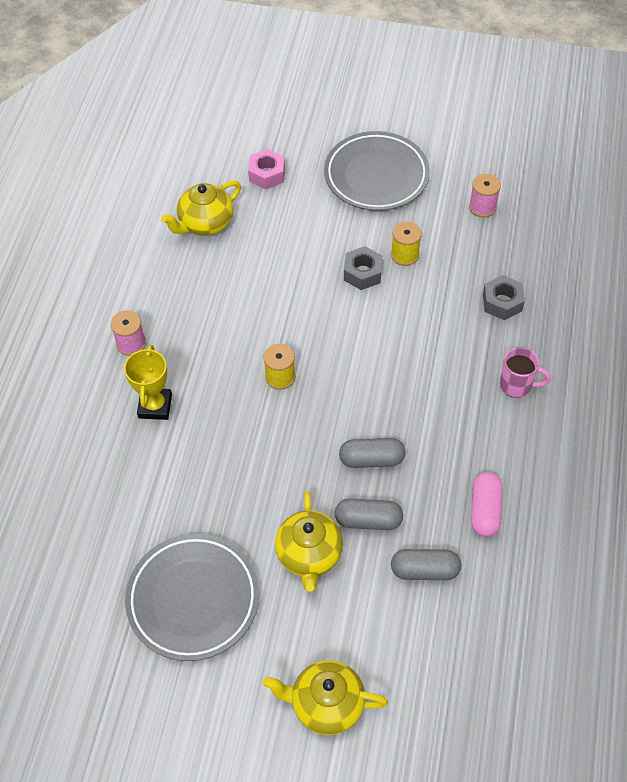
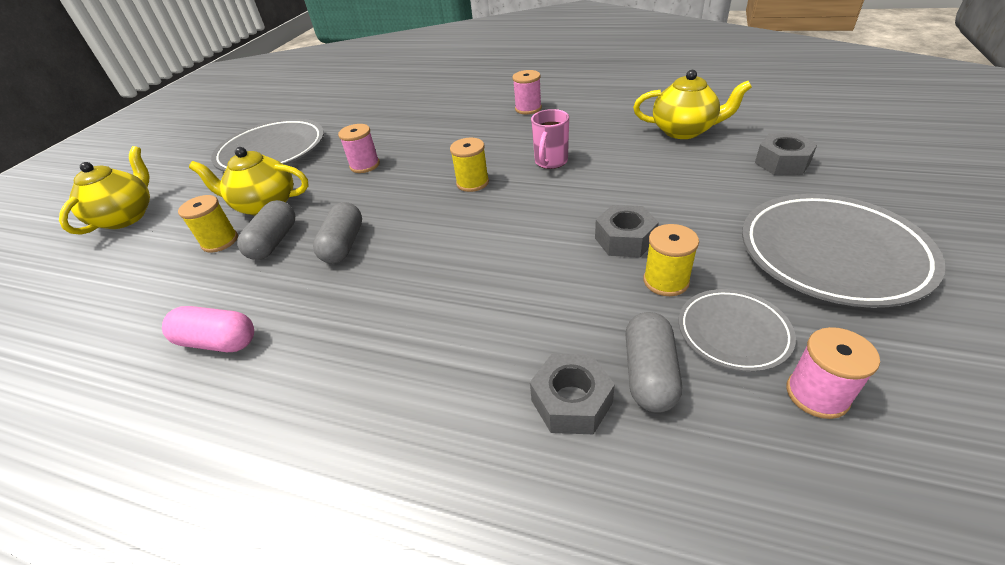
camera: 100 degrees right, 15 degrees down
yellow trophy [124,345,172,420] -> none
yellow teapot [161,181,241,236] -> yellow teapot turned 135 degrees clockwise [633,70,752,139]
pink nut [248,149,285,190] -> grey nut [755,133,817,175]
grey capsule [391,549,461,580] -> grey capsule moved to [625,312,682,413]
pink mug [500,347,551,398] -> pink mug moved to [531,109,569,169]
none -> yellow spool [178,195,238,253]
none -> pink spool [338,124,380,173]
none -> grey plate [679,289,796,372]

